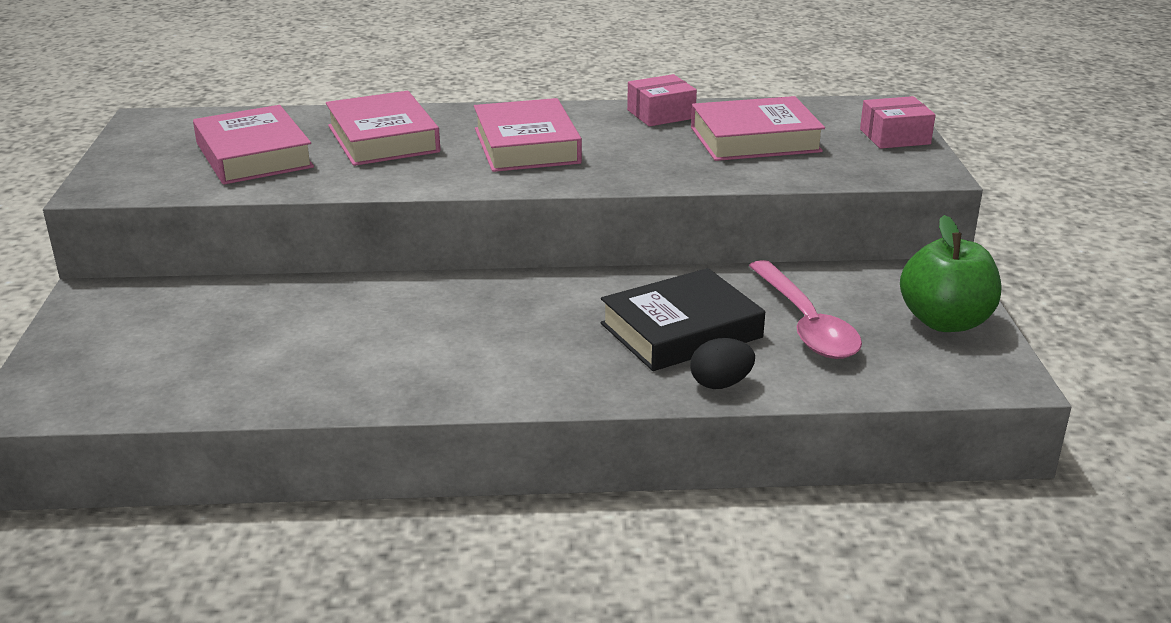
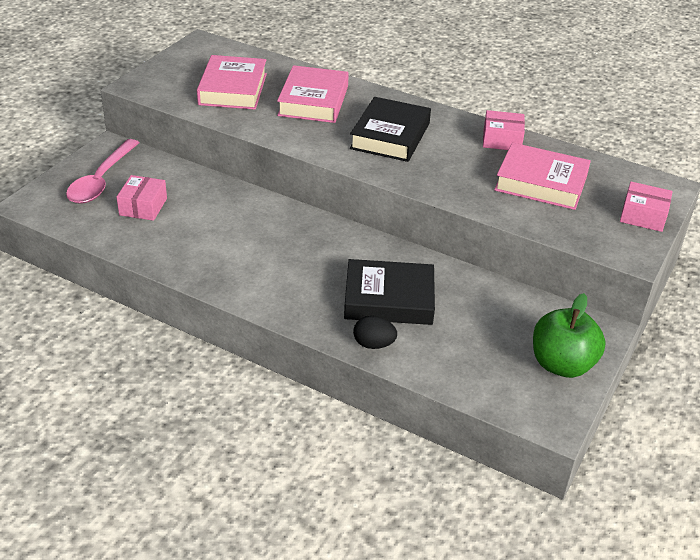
camera: 30 degrees right, 10 degrees up
pink book [474,98,582,172] -> black book [350,97,431,162]
pink spoon [749,260,862,359] -> pink spoon moved to [66,139,140,204]
none -> pink box [116,175,167,221]

